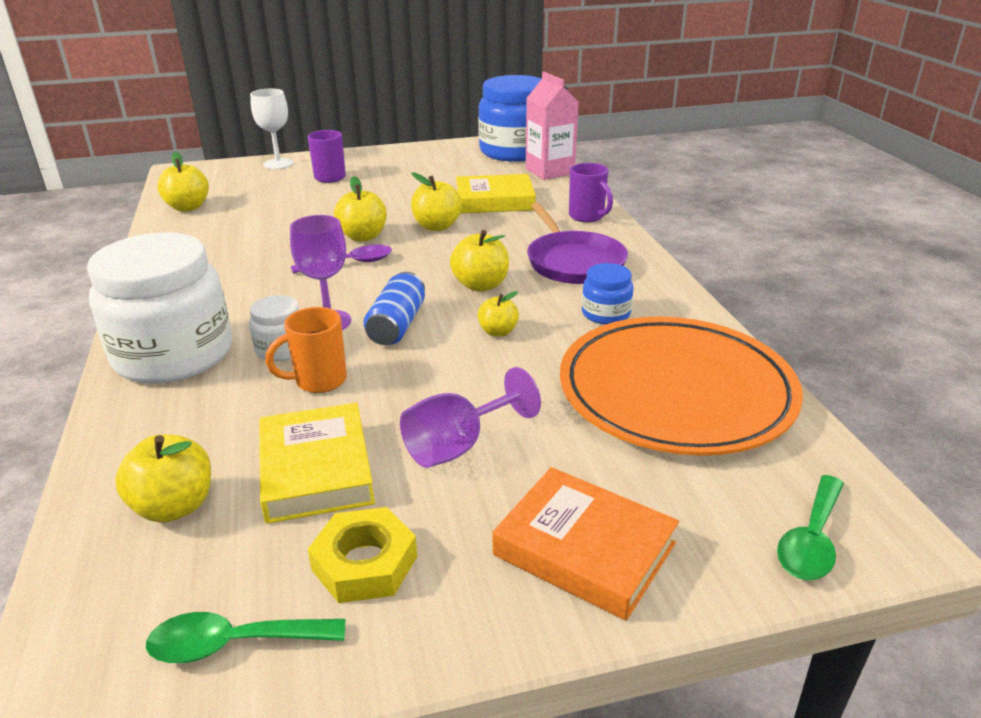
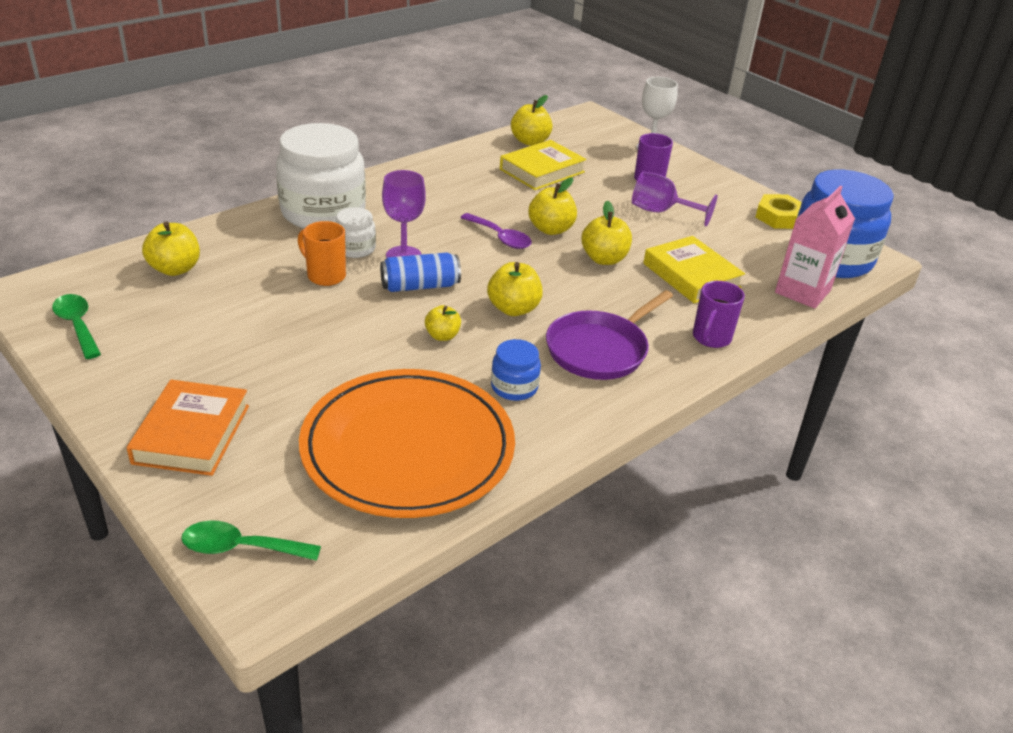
camera: 60 degrees right, 5 degrees up
yellow book [259,403,375,524] -> yellow book moved to [500,140,586,190]
yellow nut [308,507,417,603] -> yellow nut moved to [756,194,802,229]
purple goblet [400,367,541,468] -> purple goblet moved to [632,171,717,226]

